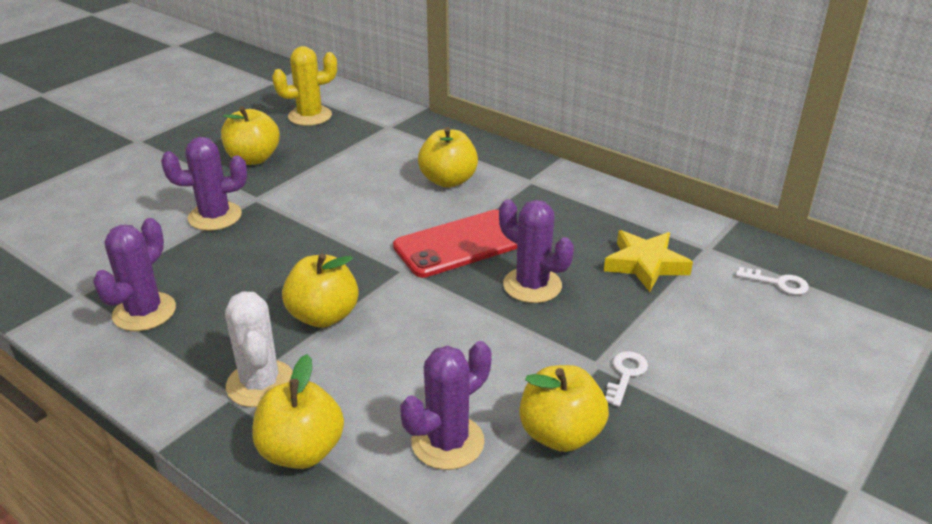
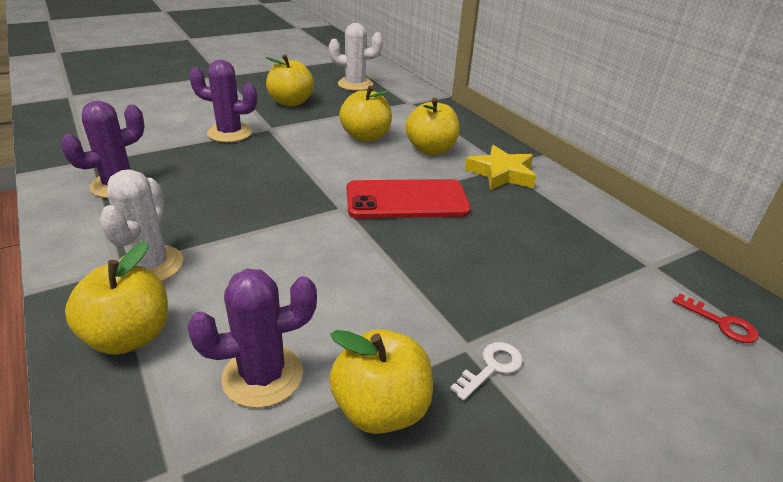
camera: 20 degrees right, 0 degrees up
yellow cactus [272,46,337,126] -> white cactus [329,23,383,91]
yellow apple [282,253,359,328] -> yellow apple moved to [339,86,392,142]
purple cactus [499,199,574,303] -> none
yellow star [604,230,693,292] -> yellow star moved to [465,145,536,190]
white key [736,267,809,295] -> red key [672,293,759,343]

